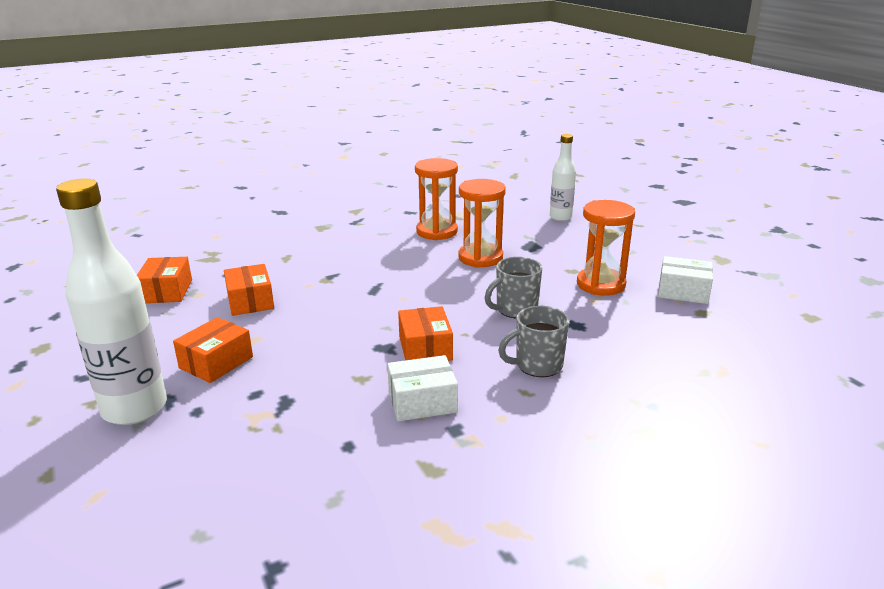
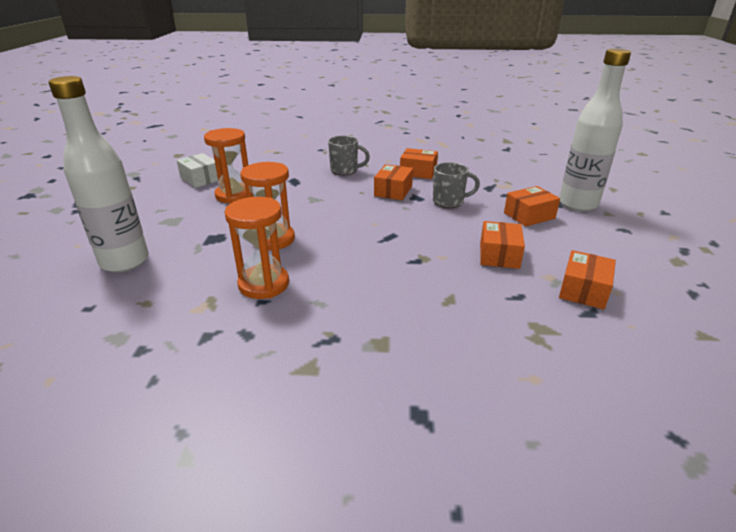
camera: 150 degrees left, 5 degrees up
white box [387,355,458,421] -> orange box [400,148,438,179]
grey mug [485,257,542,318] -> grey mug moved to [433,162,480,208]
white bottle [550,134,576,221] -> white bottle [48,76,149,272], size x1.76

